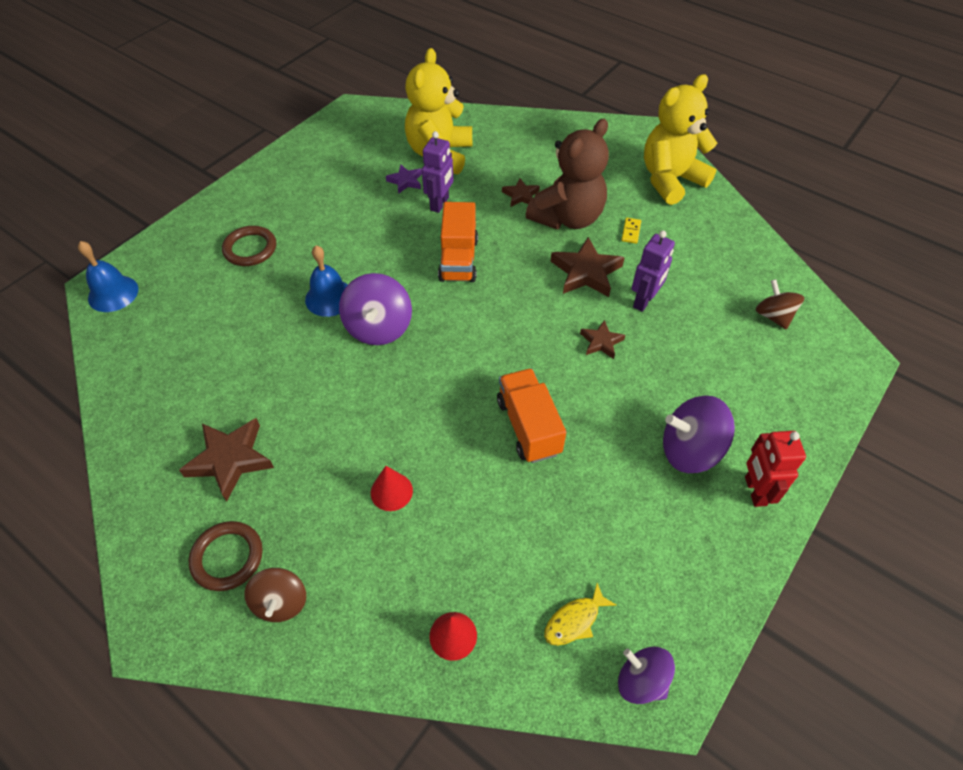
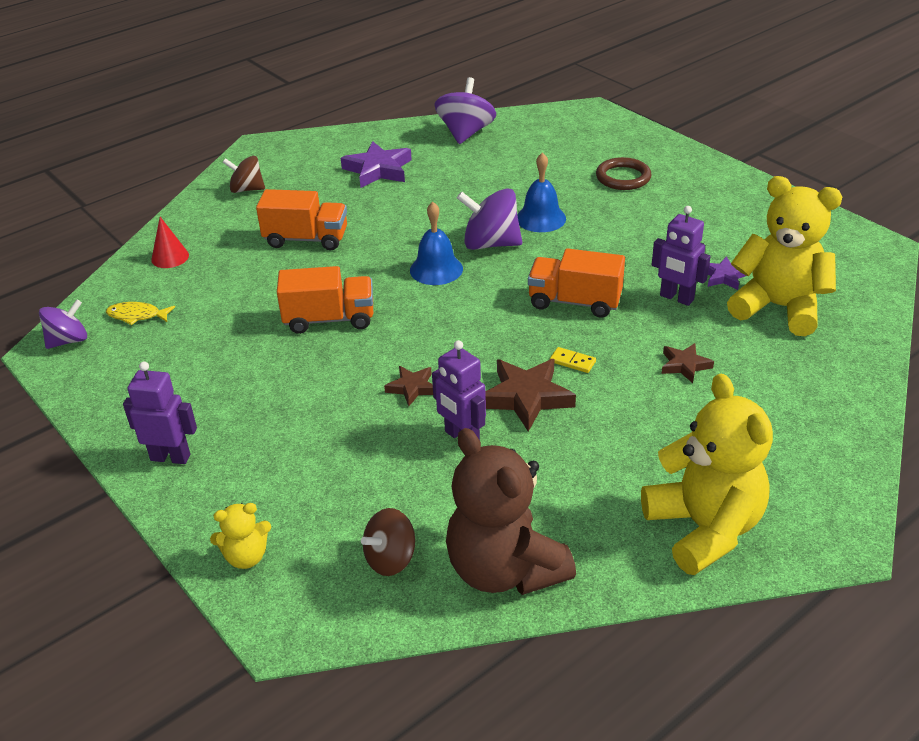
camera: 105 degrees right, 15 degrees down
blue bell [78,241,138,312] -> blue bell moved to [410,202,463,285]
brown star [179,418,274,501] -> purple star [341,141,412,188]
brown ring [189,521,263,591] -> none
red cone [371,466,413,511] -> orange truck [256,189,347,250]
brown teddy bear [526,119,609,229] -> brown teddy bear moved to [446,428,576,595]
yellow fish [544,583,616,646] -> yellow fish turned 60 degrees counterclockwise [106,302,175,325]
yellow domino [621,218,641,244] -> yellow domino moved to [550,347,596,373]
purple spinning top [663,395,735,473] -> purple spinning top moved to [434,77,496,144]
red robot [745,431,806,507] -> purple robot [123,362,197,464]
brown spinning top [756,279,805,330] -> brown spinning top turned 150 degrees clockwise [361,508,415,576]
none -> yellow teddy bear [210,503,271,569]

